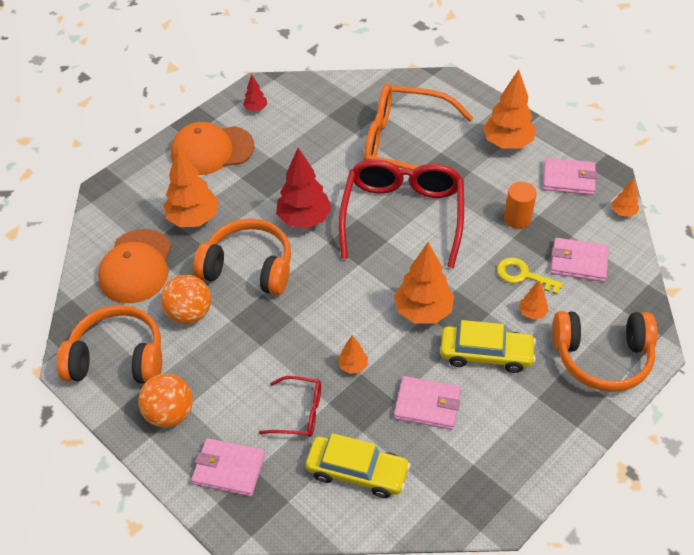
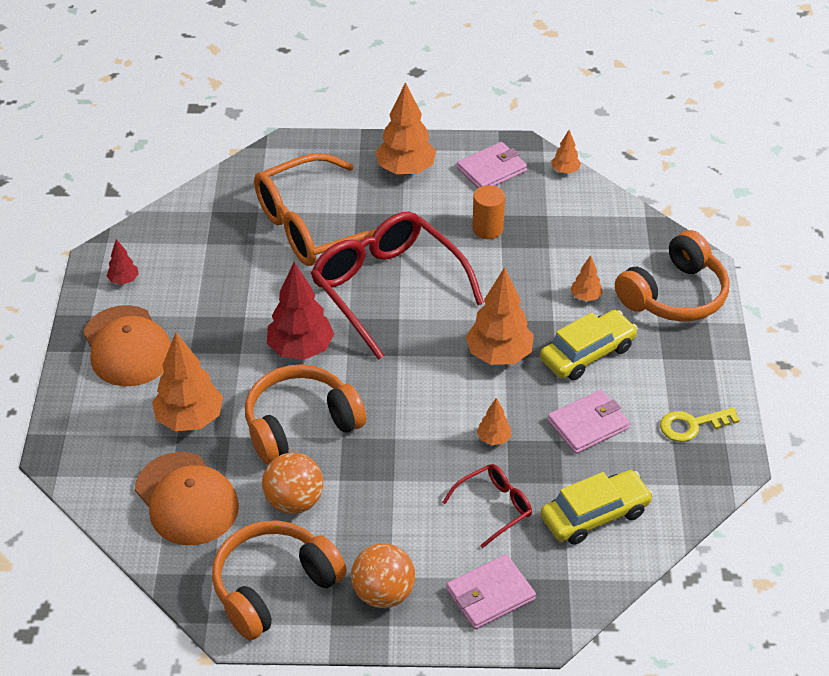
camera: 45 degrees left, 5 degrees down
orange cap [171,122,254,175] -> orange cap turned 60 degrees counterclockwise [83,305,171,386]
yellow key [497,257,563,295] -> yellow key moved to [660,407,740,442]
pink wallet [550,238,609,282] -> none

